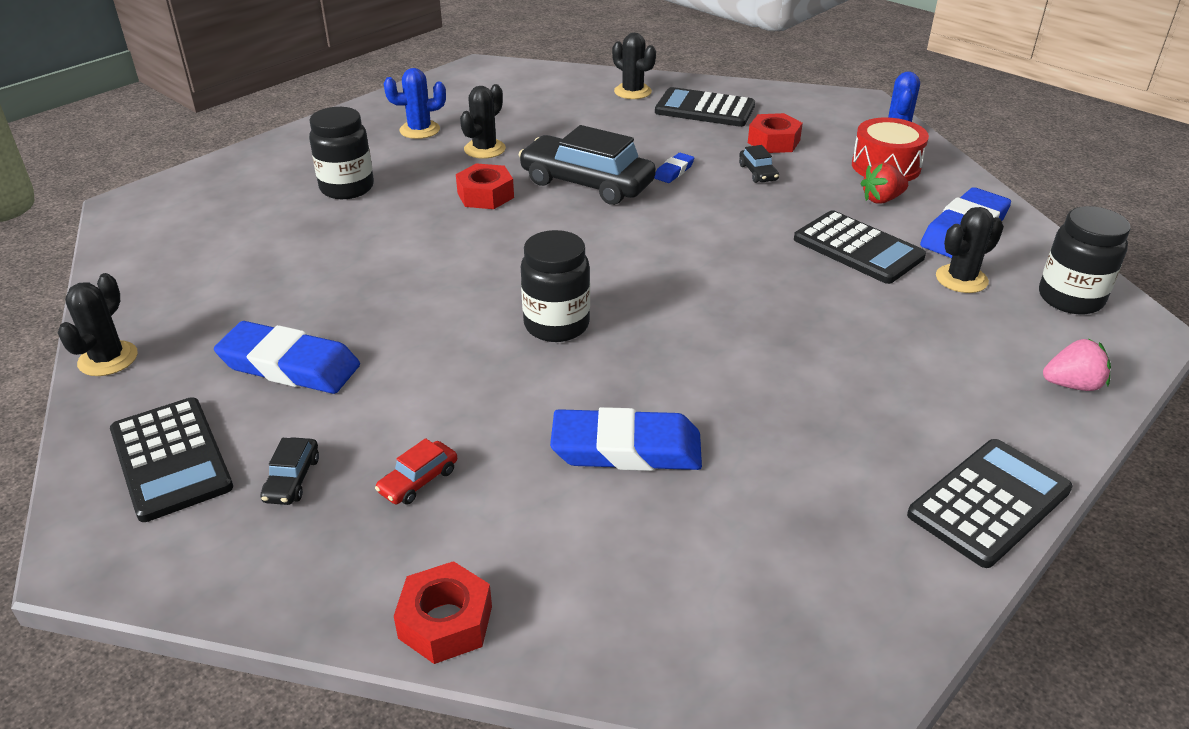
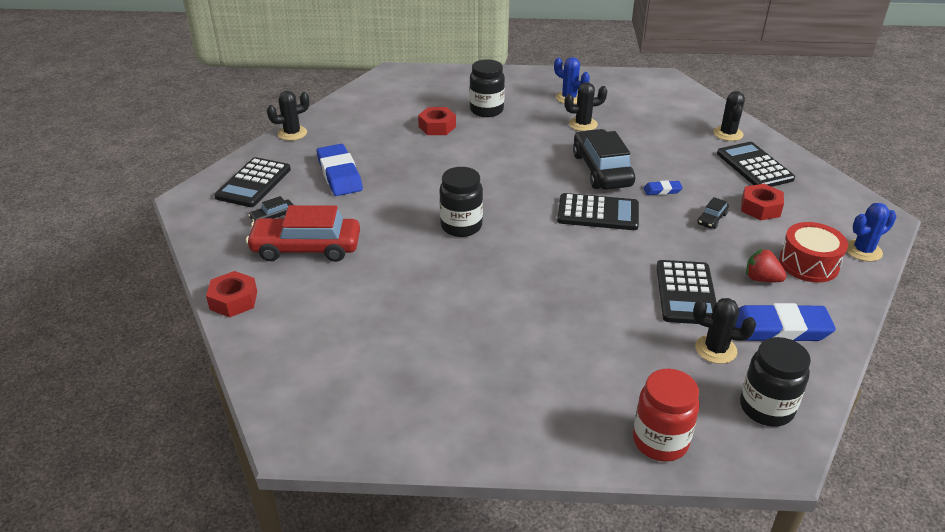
camera: 50 degrees right, 0 degrees up
red car [375,438,457,505] -> red car [246,205,360,262], size x2.31
red nut [456,163,514,209] -> red nut moved to [418,107,456,135]
blue eraser [550,407,702,471] -> none
black calculator [907,439,1073,568] -> black calculator moved to [557,193,639,230]
pink strawberry [1043,338,1111,391] -> red jar [633,369,699,462]

